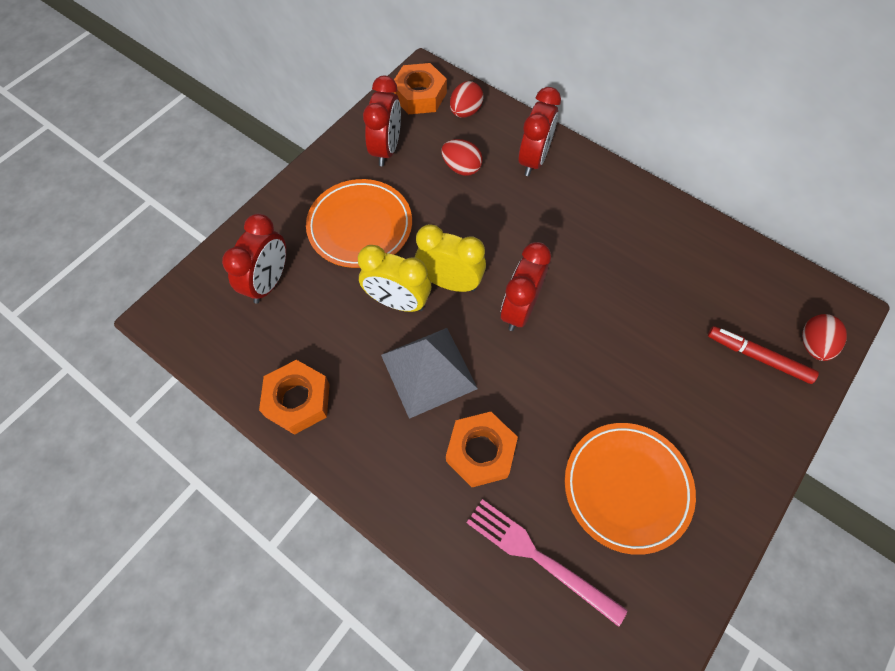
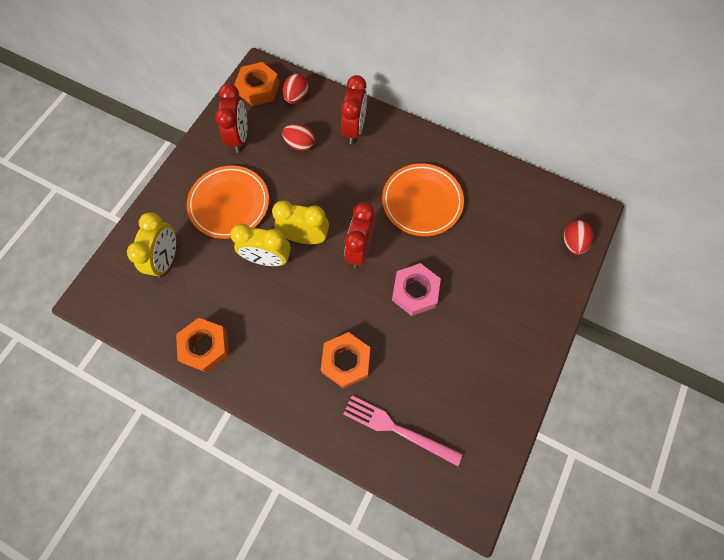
camera: 10 degrees left, 5 degrees up
red clock [222,214,286,304] -> yellow clock [127,212,176,278]
grey pyramid [381,328,478,419] -> none
orange plate [565,423,696,555] -> orange plate moved to [382,163,464,236]
red marker [708,326,819,384] -> none
none -> pink nut [392,263,441,316]

